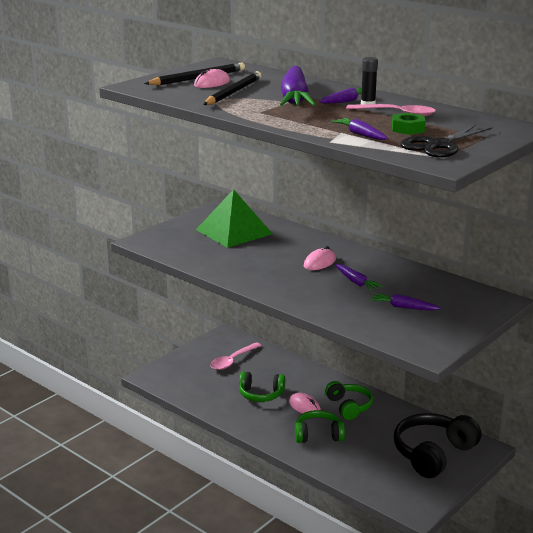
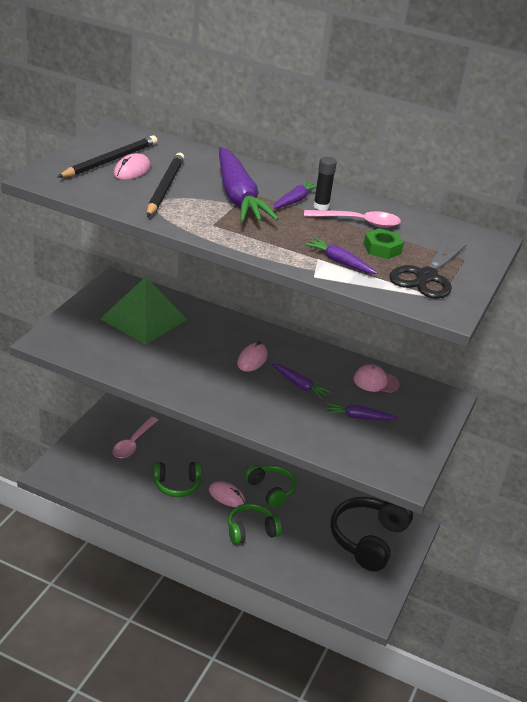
camera: 20 degrees left, 10 degrees up
none -> pink cap [354,364,400,393]

